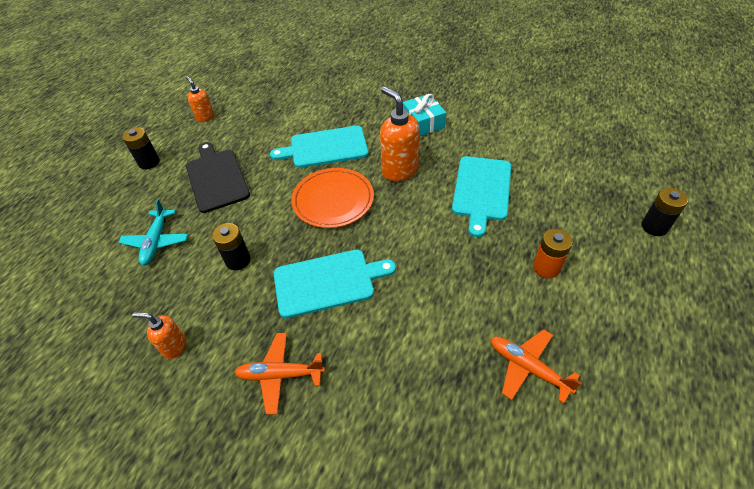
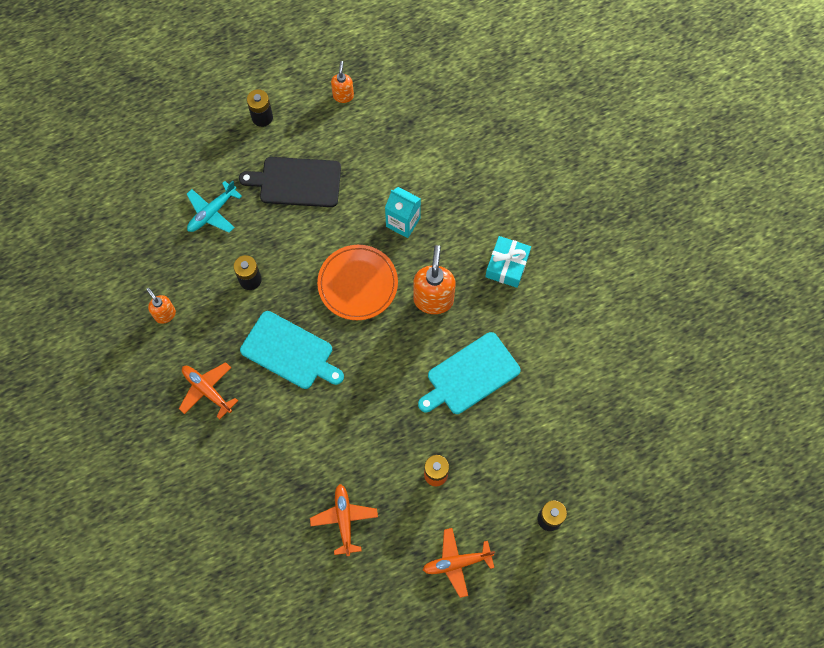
camera: 40 degrees right, 20 degrees up
black cutting board [186,142,250,213] -> black cutting board turned 105 degrees counterclockwise [239,157,341,207]
turquoise cutting board [270,126,368,168] -> turquoise carton [385,187,421,238]
none -> orange plane [423,528,495,598]

